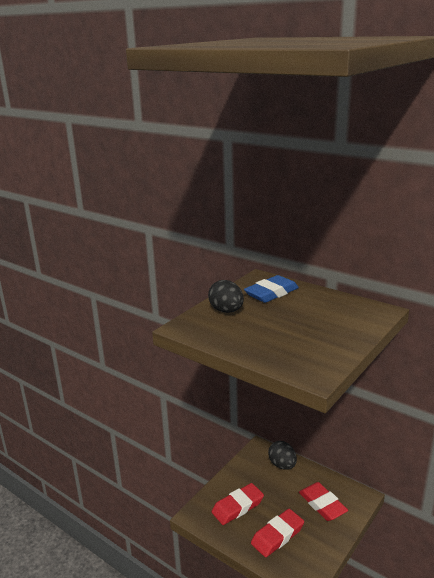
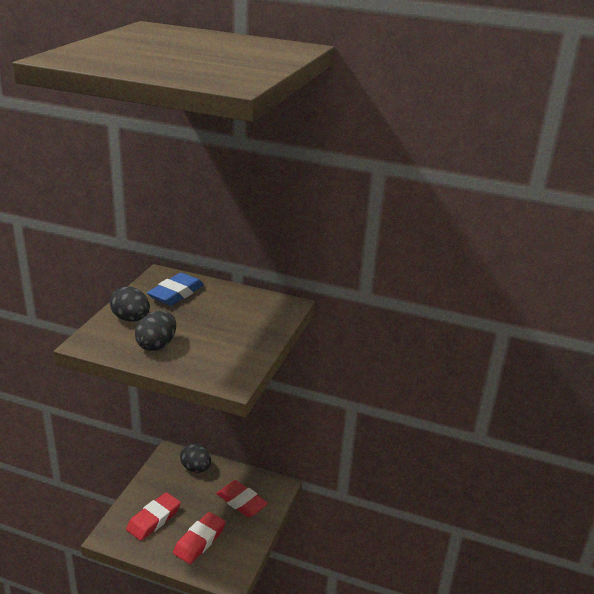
camera: 20 degrees left, 5 degrees up
none -> black egg [135,311,176,351]

